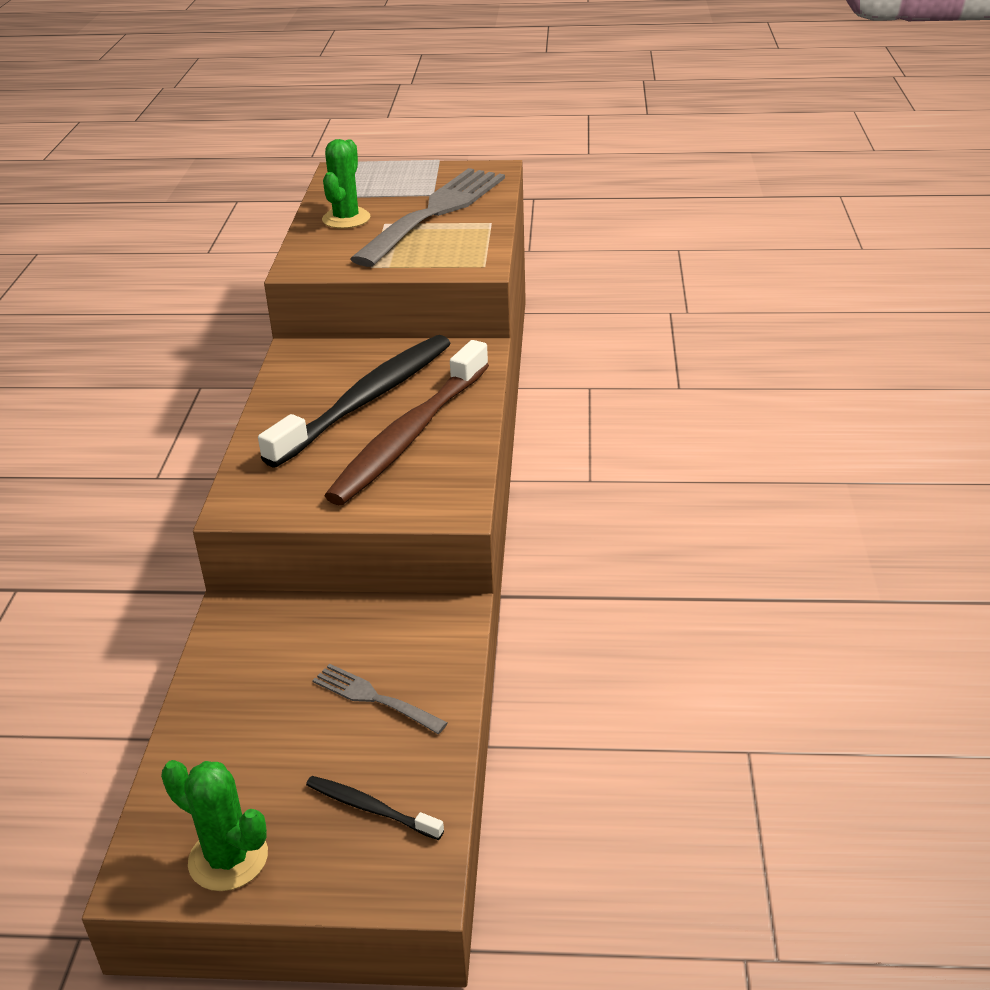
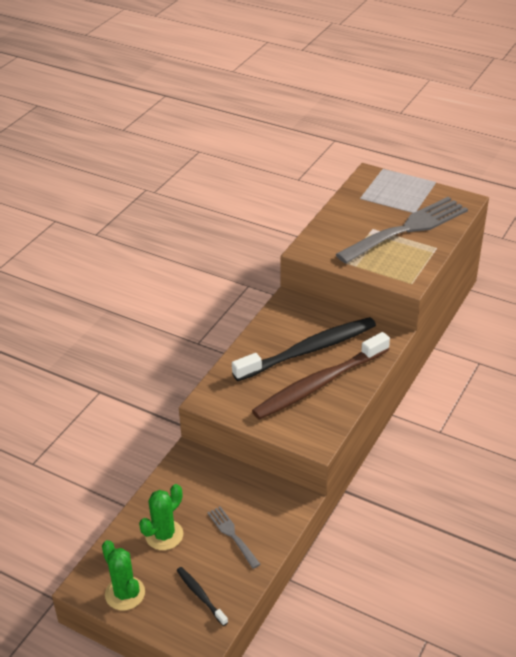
camera: 25 degrees right, 5 degrees up
green cactus [322,139,371,229] -> green cactus moved to [139,484,183,550]

